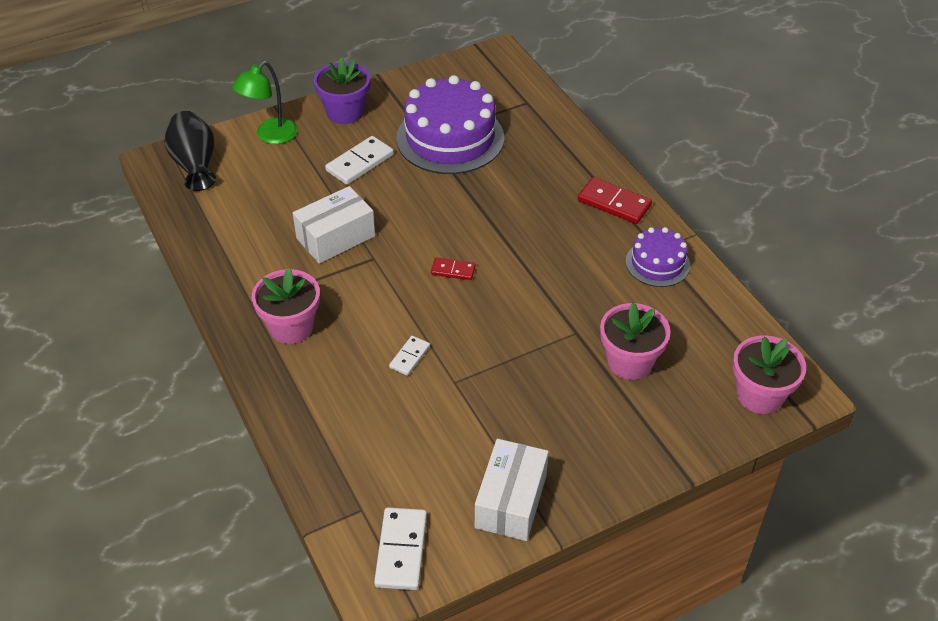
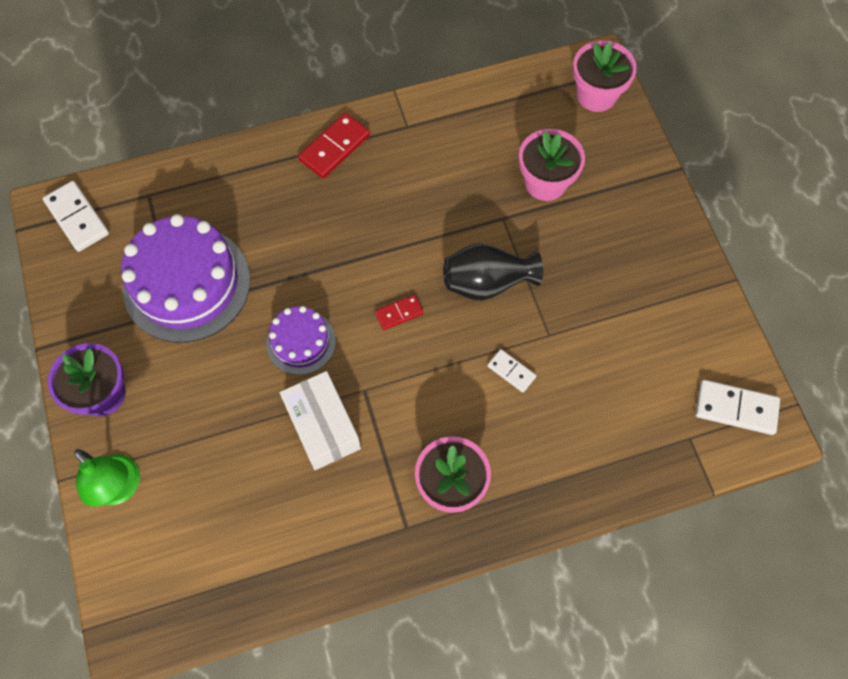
camera: 80 degrees left, 20 degrees up
black vase [164,111,216,191] -> black vase moved to [443,243,543,301]
white domino [325,136,394,185] -> white domino moved to [43,181,109,252]
red domino [431,258,476,280] -> red domino turned 45 degrees clockwise [375,295,424,330]
white box [475,439,549,541] -> none
purple cake [626,227,690,287] -> purple cake moved to [266,306,336,375]

